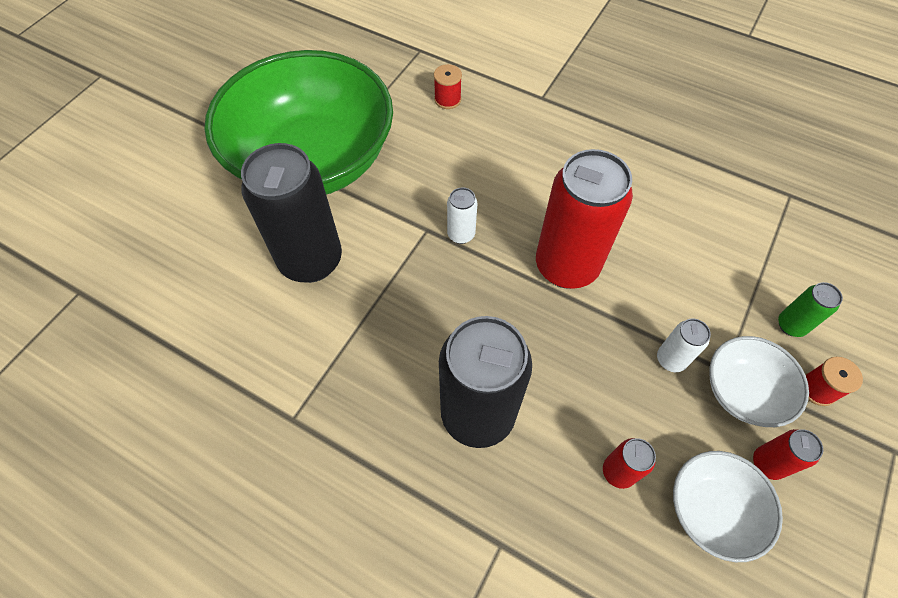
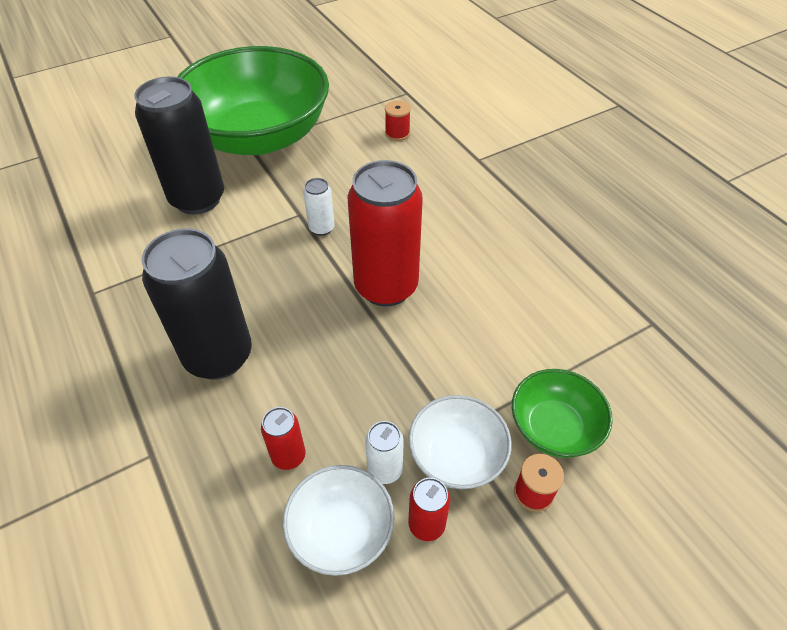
camera: 30 degrees right, 10 degrees down
white can [657,318,711,372] -> white can moved to [365,421,404,484]
green can [778,282,843,337] -> green bowl [512,369,613,458]

